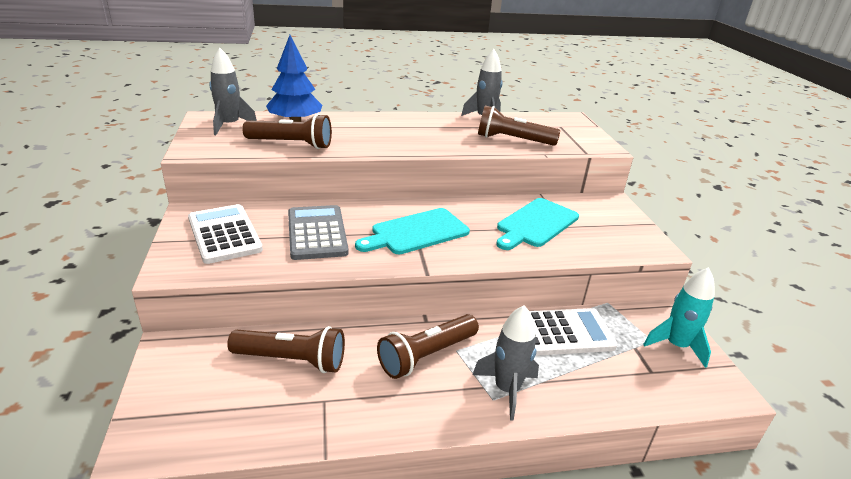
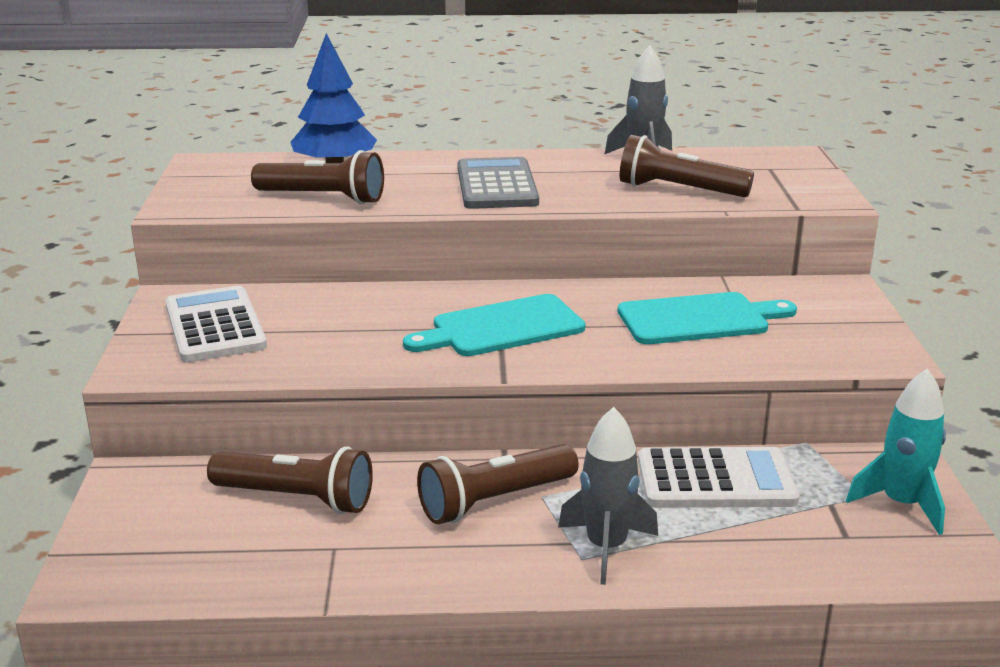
camera: 10 degrees right, 5 degrees down
grey rocket [209,48,257,135] -> none
grey calculator [288,205,349,260] -> grey calculator moved to [457,157,539,209]
turquoise cutting board [496,198,579,250] -> turquoise cutting board turned 150 degrees counterclockwise [618,292,797,344]

